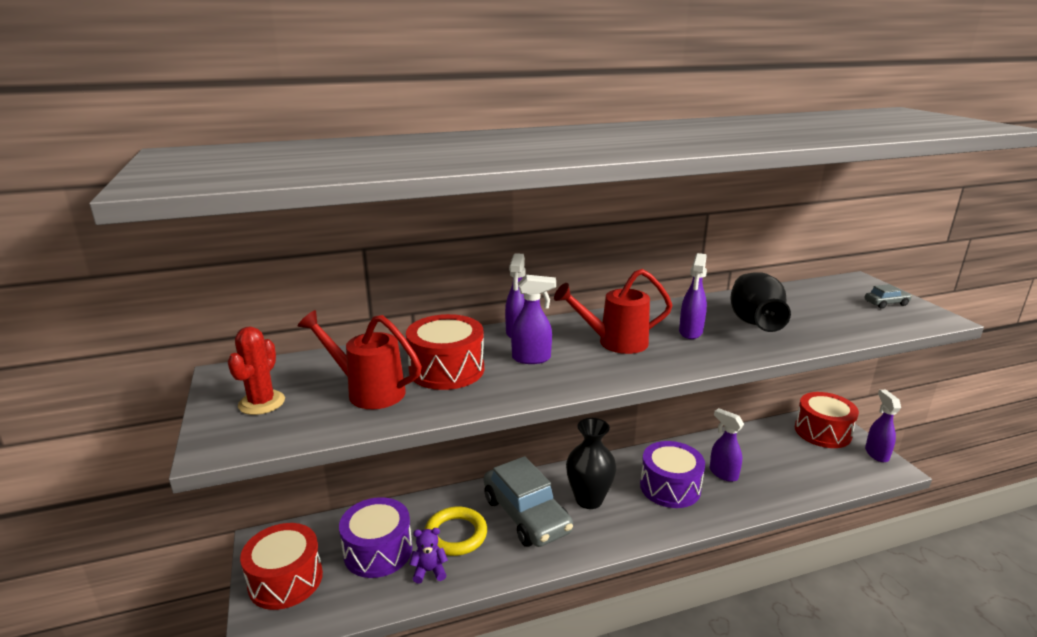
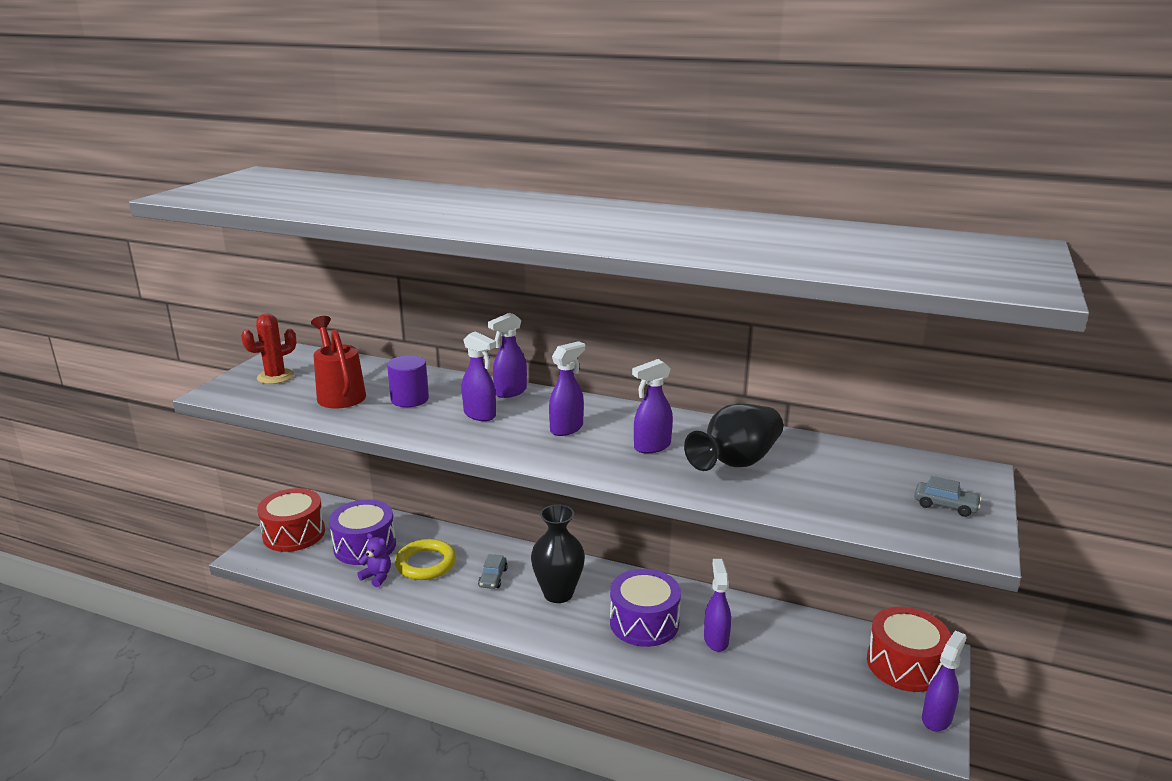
camera: 40 degrees right, 0 degrees up
red drum [406,314,484,390] -> purple cylinder [387,355,429,407]
grey car [484,456,573,547] -> grey car [478,554,508,589], size x0.41
red watering can [554,269,673,354] -> purple spray bottle [549,341,585,436]

